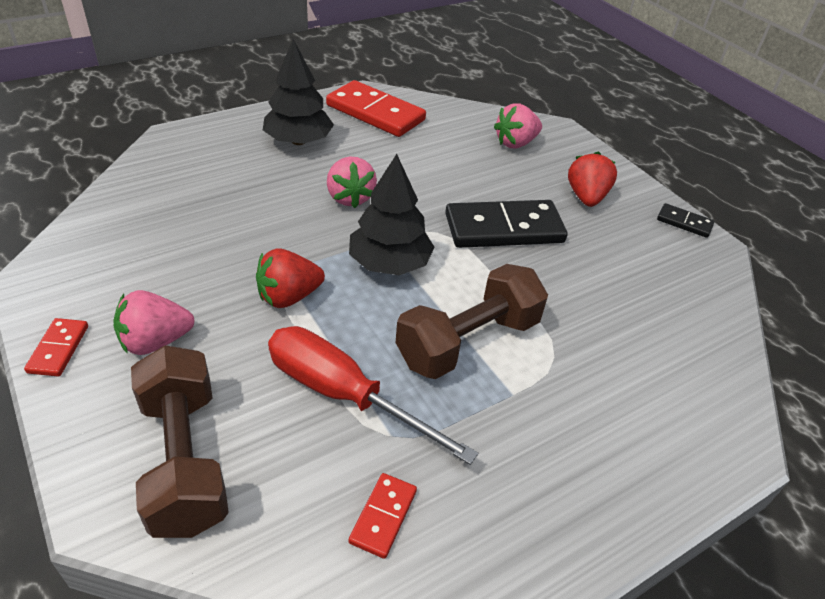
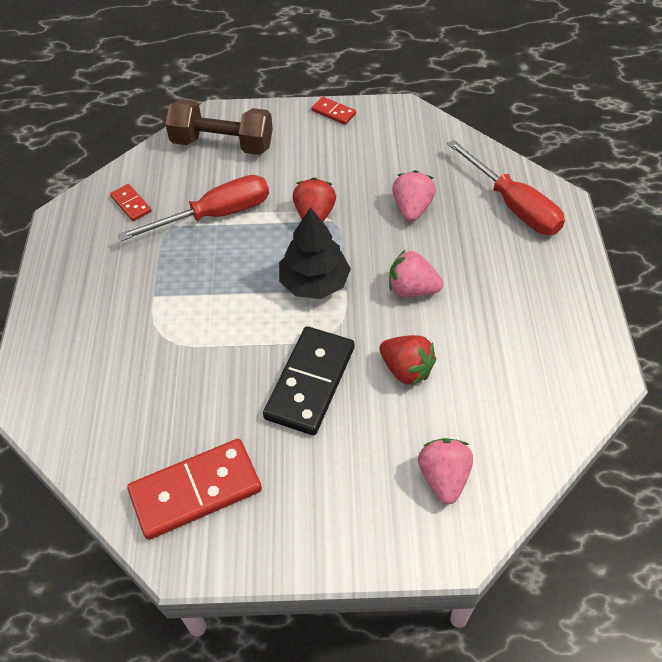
camera: 125 degrees right, 10 degrees up
pink strawberry [113,290,195,355] -> pink strawberry moved to [392,170,436,222]
black tree [263,39,334,145] -> none
red domino [326,80,426,137] -> red domino moved to [127,439,262,540]
brown dumbbell [396,264,548,379] -> none
red strawberry [568,151,617,207] -> red strawberry moved to [379,335,436,386]
black domino [657,203,715,238] -> none
none -> red screwdriver [447,140,565,235]

